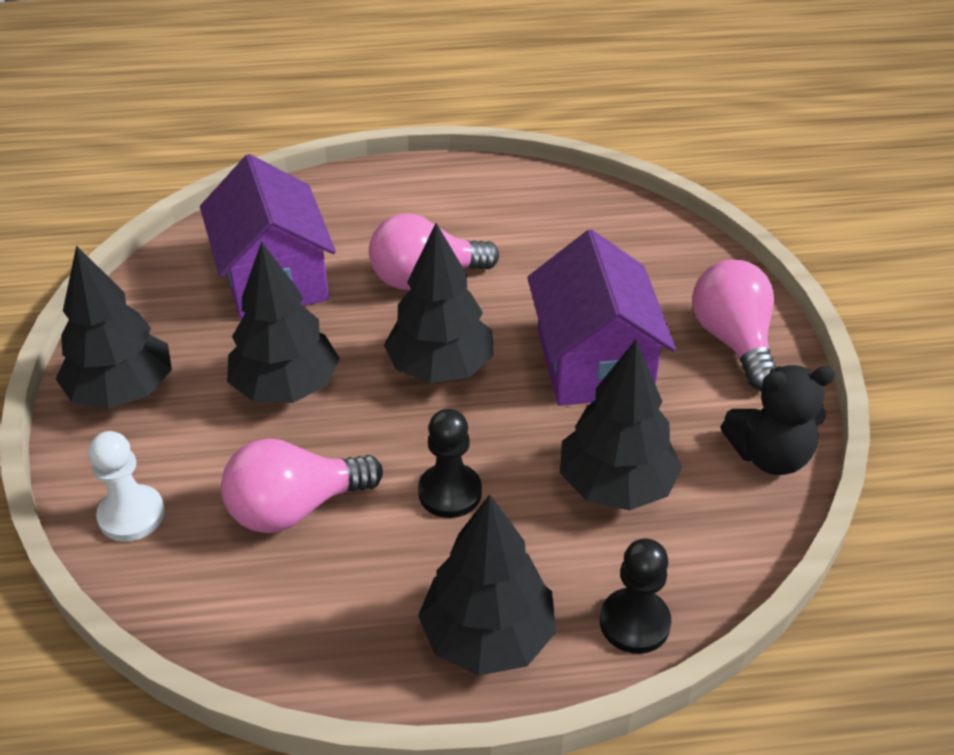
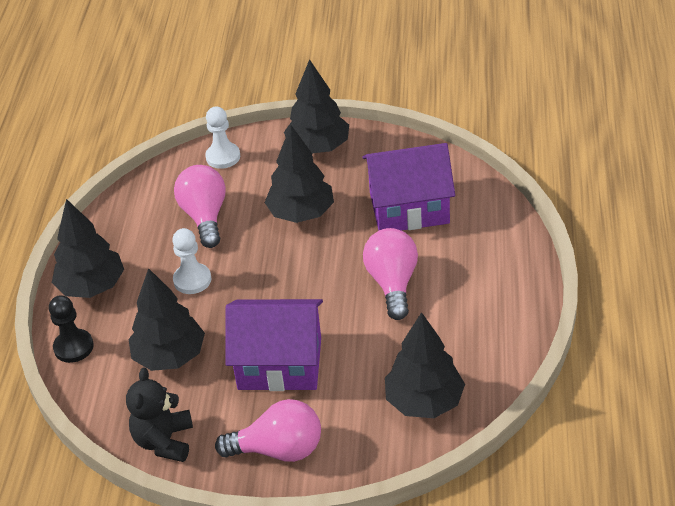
camera: 105 degrees right, 0 degrees up
black tree [384,223,494,383] -> black tree moved to [385,312,465,418]
black pawn [418,409,482,518] -> white pawn [172,228,212,294]

